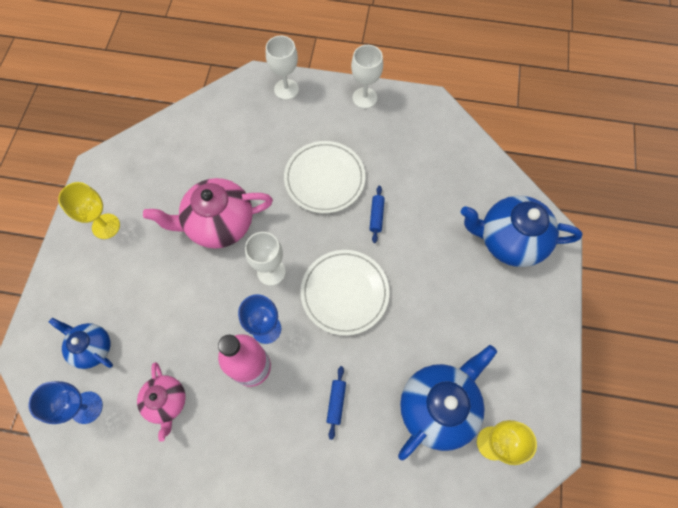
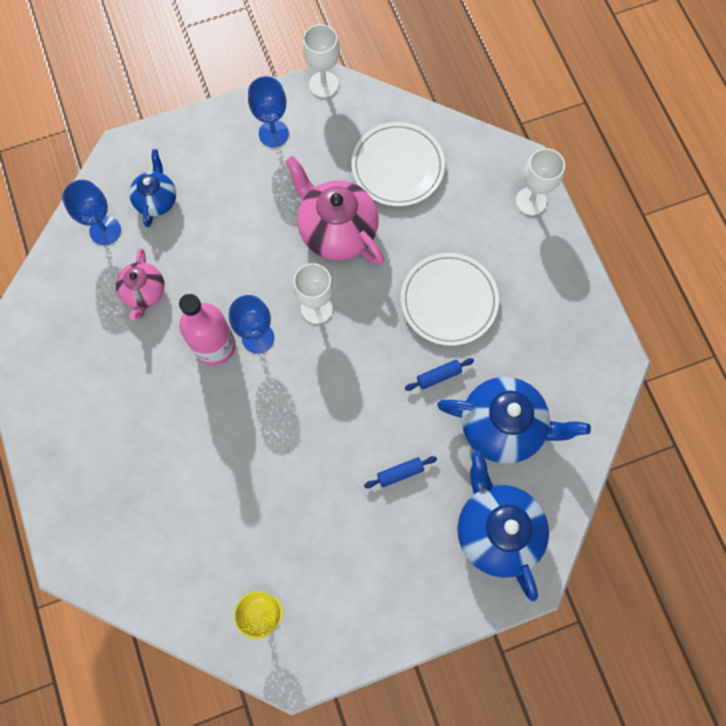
camera: 60 degrees right, 5 degrees up
yellow goblet [58,182,120,239] -> blue goblet [248,76,289,147]
pink teapot [137,362,186,442] -> pink teapot turned 45 degrees counterclockwise [116,248,165,320]
white plate [300,250,389,336] -> white plate moved to [351,122,445,206]
blue rolling pin [326,366,346,440] -> blue rolling pin moved to [364,456,437,488]
white goblet [351,45,383,109] -> white goblet moved to [302,24,340,98]
blue teapot [398,345,497,460] -> blue teapot moved to [437,377,591,464]

